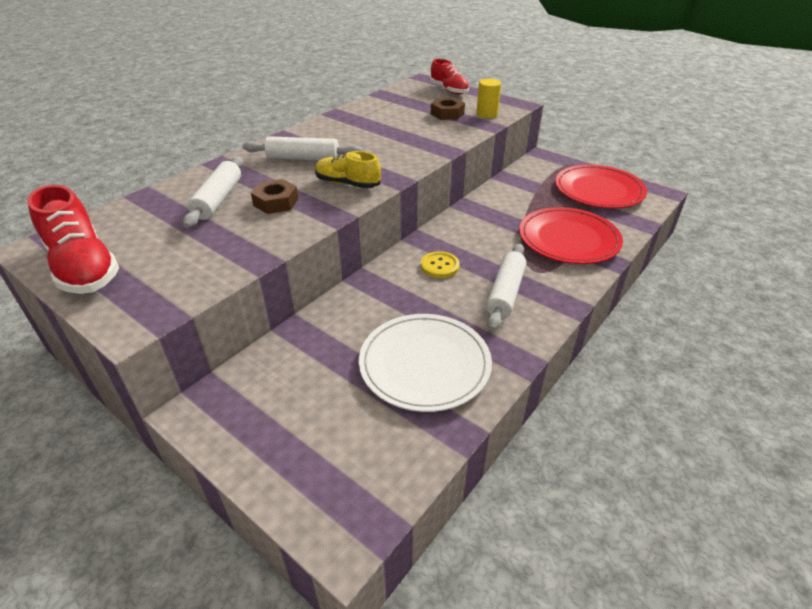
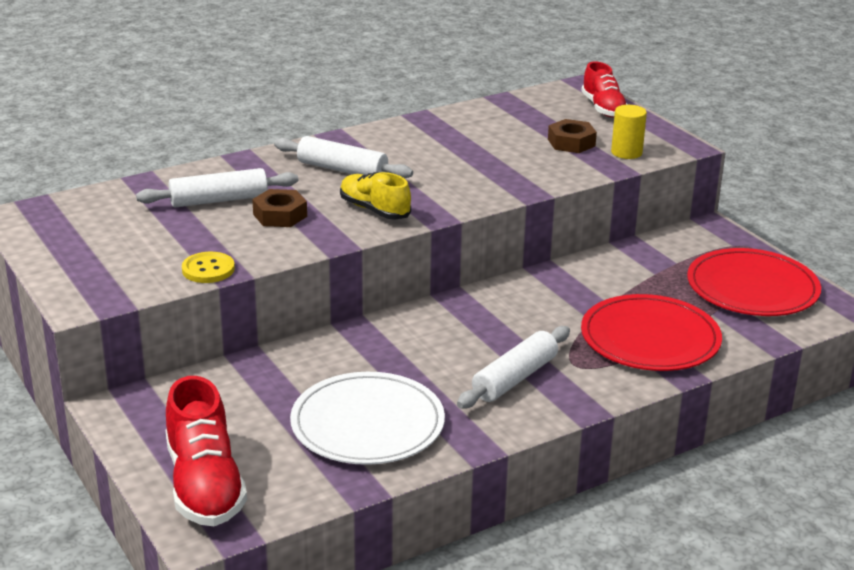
camera: 20 degrees right, 10 degrees down
red shoe [27,185,119,294] -> red shoe moved to [166,376,247,526]
white rolling pin [183,156,243,228] -> white rolling pin turned 45 degrees clockwise [136,168,298,207]
yellow button [421,251,460,278] -> yellow button moved to [182,252,235,283]

